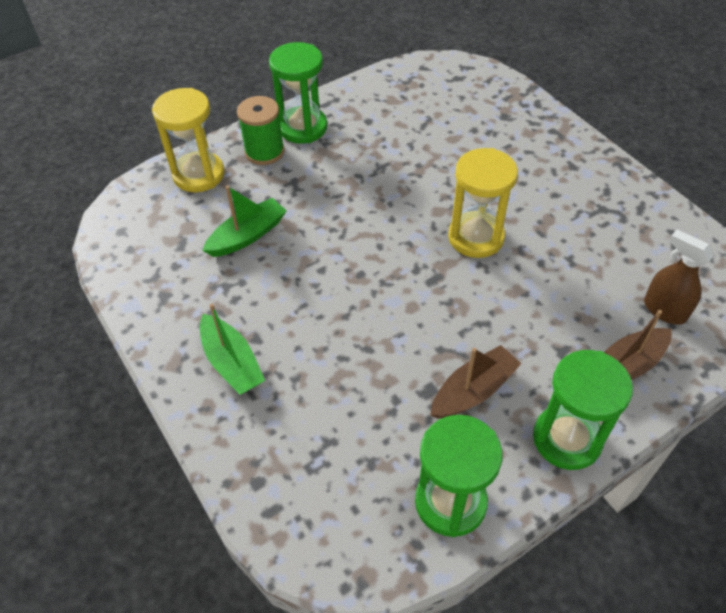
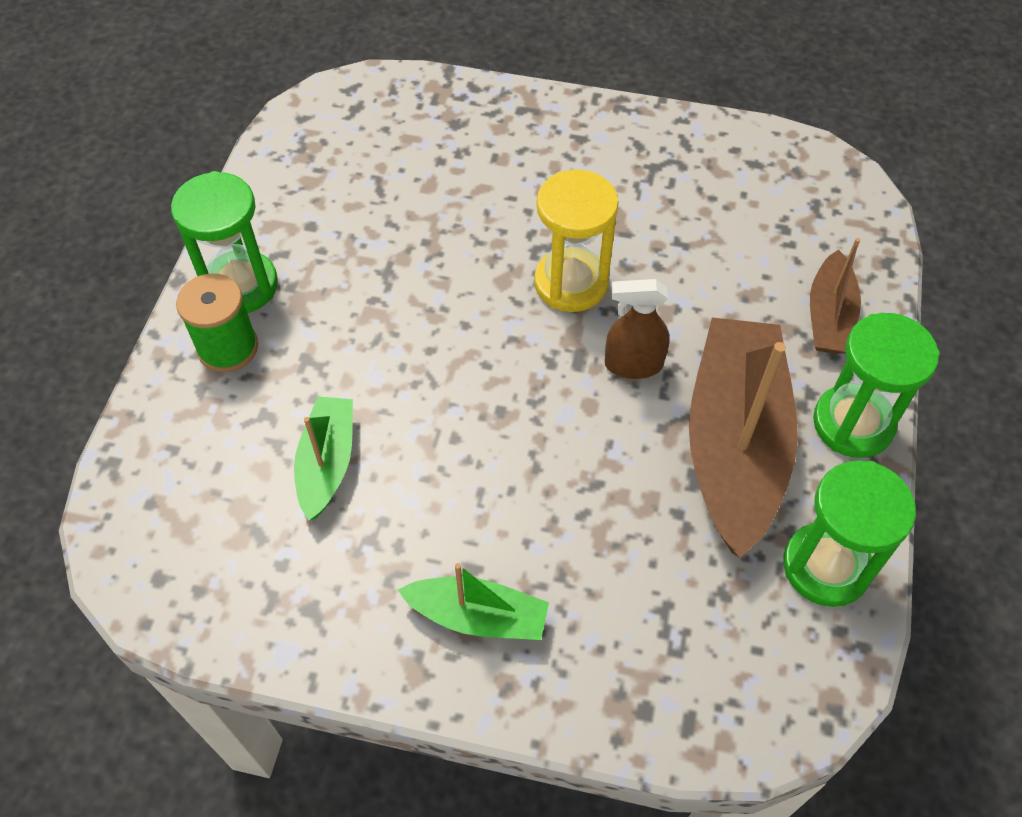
camera: 45 degrees left, 5 degrees up
yellow hourglass [152,88,224,192] -> none
brown boat [430,345,521,419] -> brown boat [689,317,798,558], size x1.94
brown spray bottle [644,230,714,325] -> brown spray bottle moved to [605,279,670,379]

